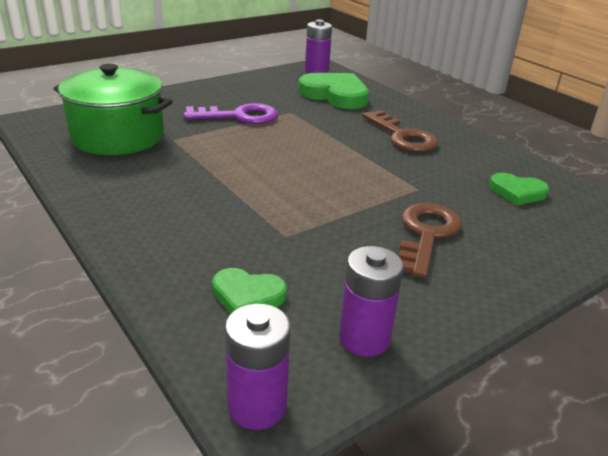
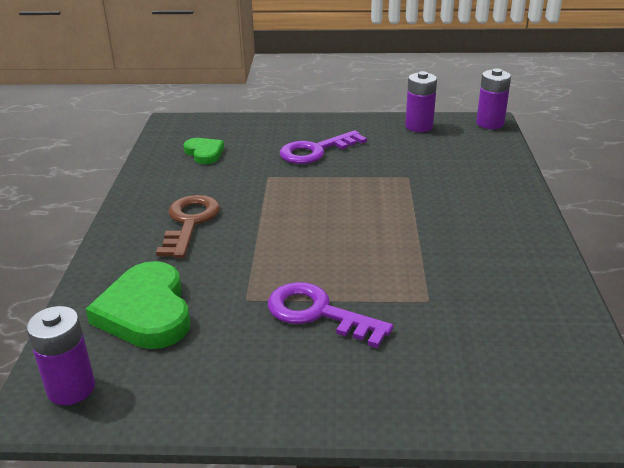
camera: 140 degrees left, 0 degrees up
green pot [53,64,173,155] -> none
green heart [212,268,287,314] -> none
brown key [399,203,462,278] -> purple key [280,130,367,164]

